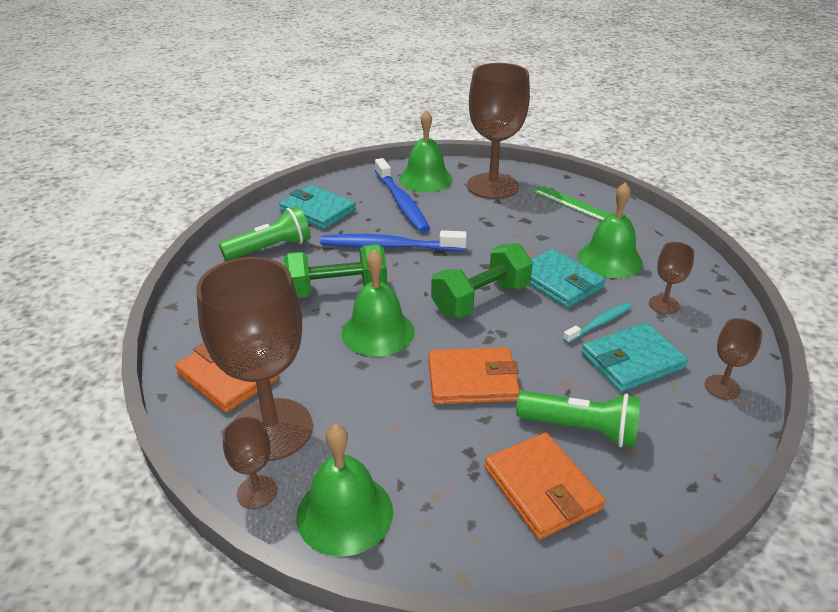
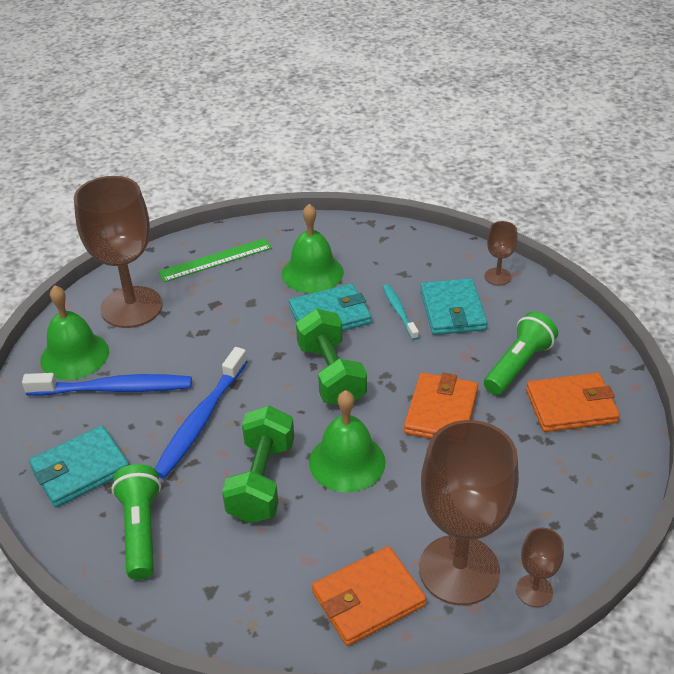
camera: 70 degrees left, 5 degrees up
green bell [296,424,393,557] -> none
brown goblet [649,242,695,314] -> none

